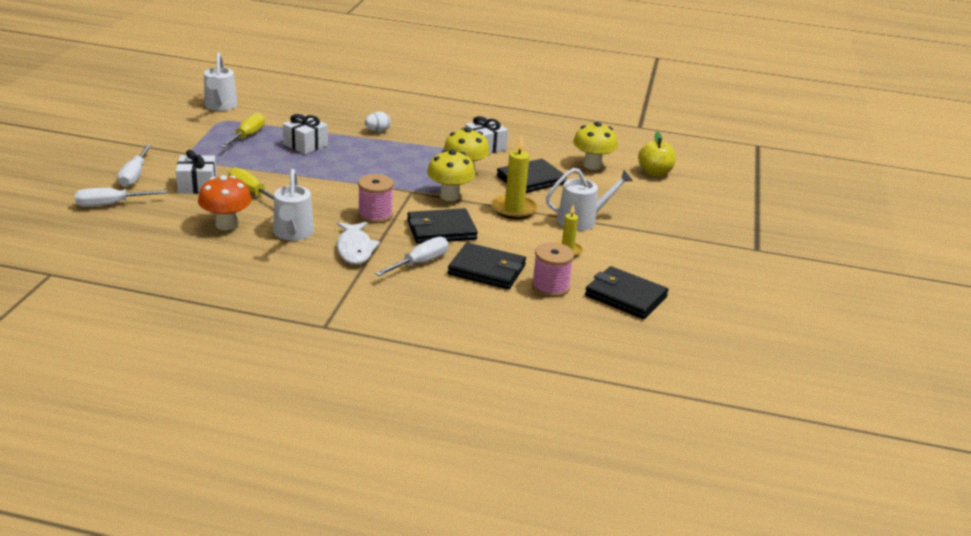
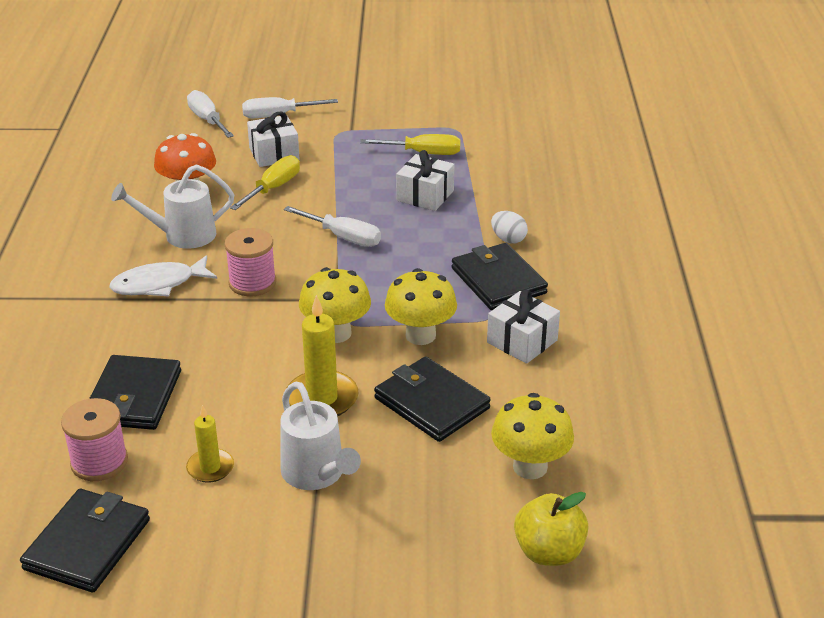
camera: 80 degrees right, 5 degrees up
white watering can [204,53,238,111] -> none
white screwdriver [375,237,449,276] -> white screwdriver moved to [284,206,381,247]
black wallet [407,208,478,244] -> black wallet moved to [452,243,548,310]

